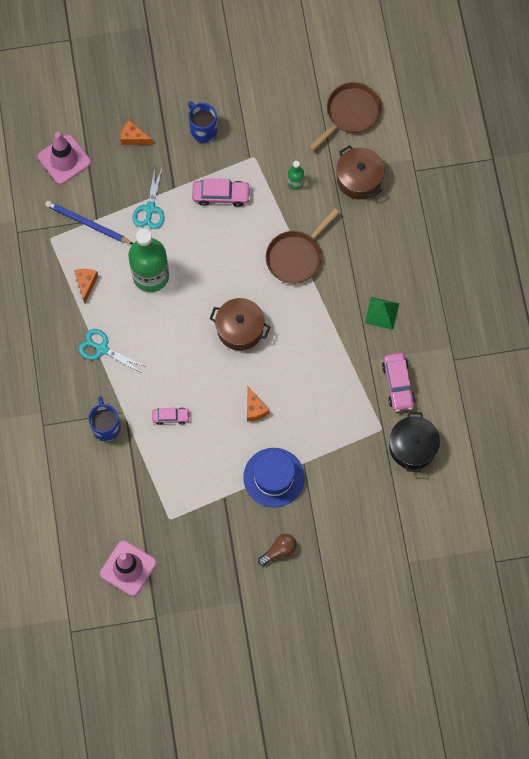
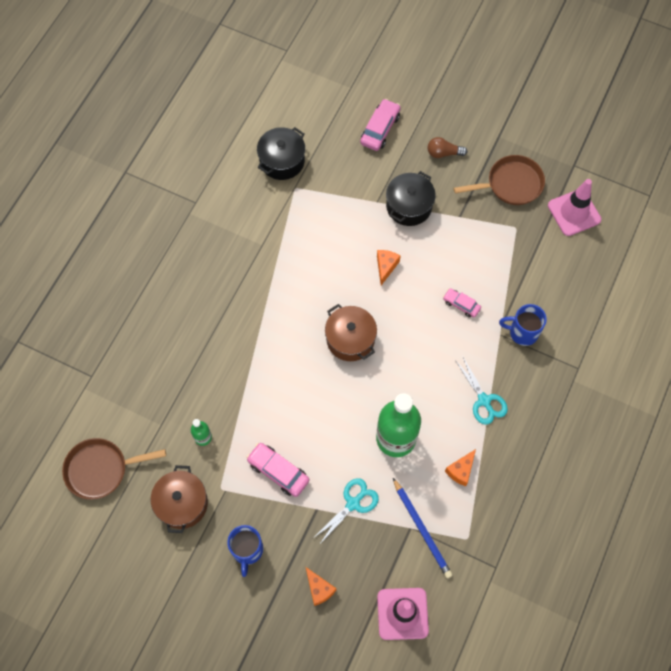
camera: 145 degrees left, 5 degrees down
blue mug [88,396,121,441] -> blue mug turned 75 degrees clockwise [499,304,547,346]
blue hat [243,448,305,508] -> black pot [386,171,436,226]
brown pan [266,208,339,284] -> brown pan moved to [454,155,545,205]
brown pot [336,145,385,199] -> brown pot moved to [151,465,208,533]
green pyramid [365,297,399,330] -> none
pink car [382,353,415,412] -> pink car moved to [360,99,401,151]

